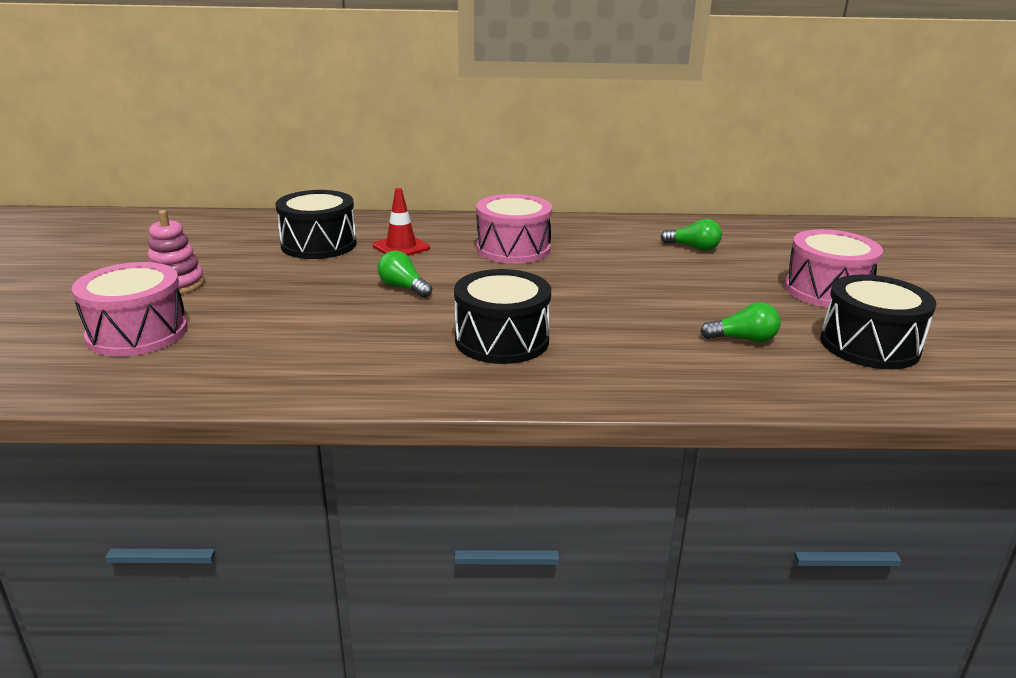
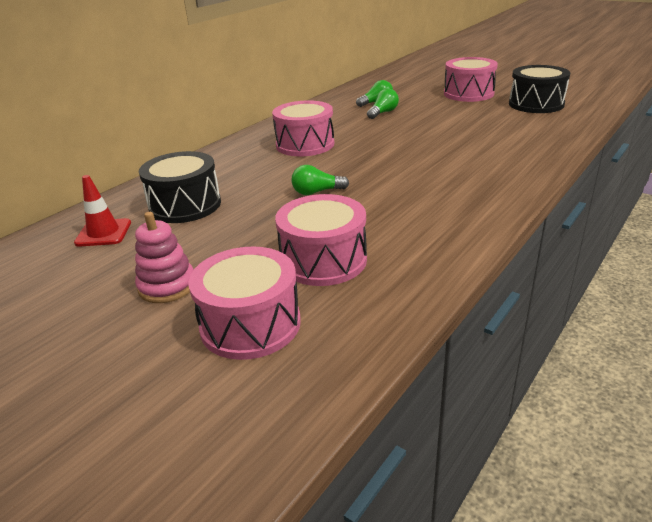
camera: 50 degrees left, 5 degrees up
red traffic cone [372,188,430,256] -> red traffic cone moved to [74,175,131,247]
black drum [454,269,551,364] -> none
green light bulb [700,302,781,342] -> green light bulb moved to [367,88,399,119]
none -> pink drum [275,194,367,286]

